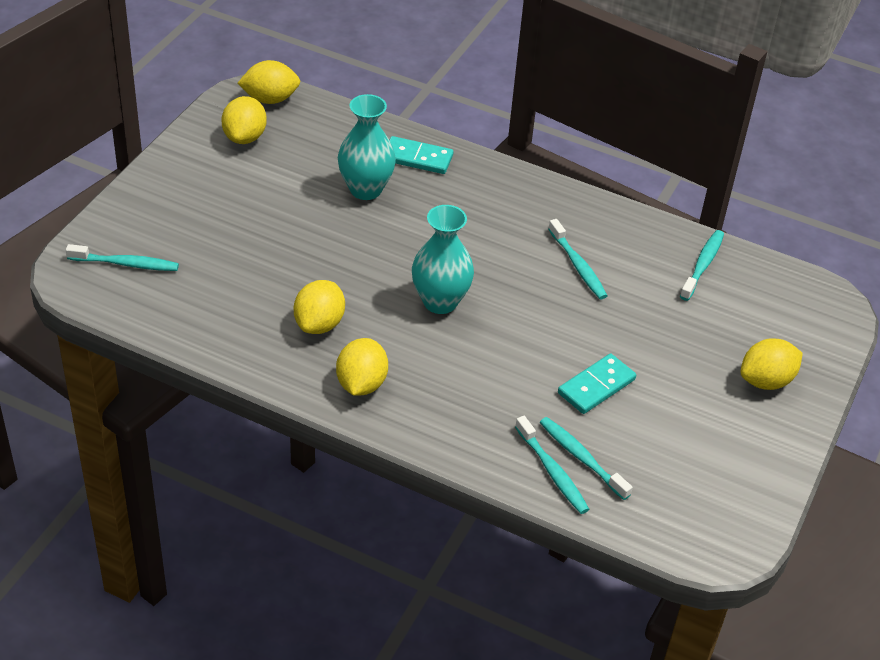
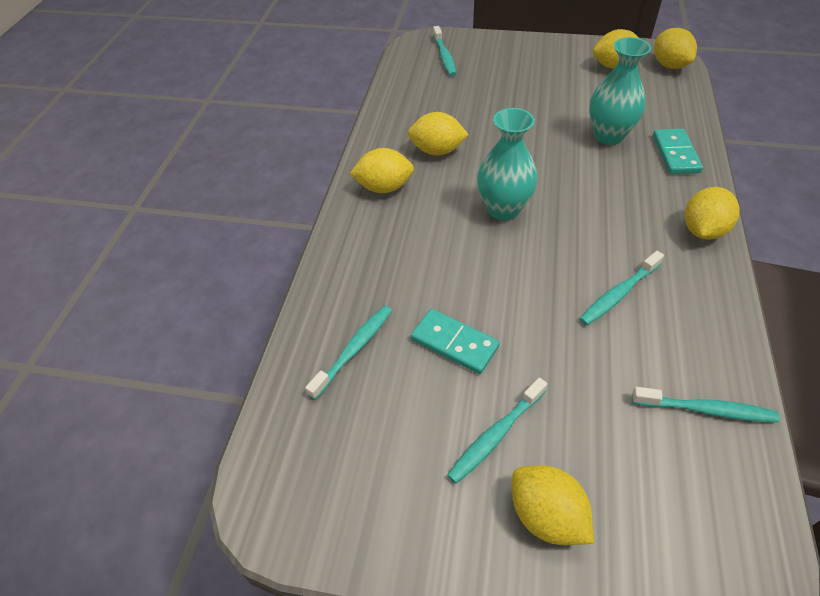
camera: 80 degrees right, 5 degrees up
turquoise toothbrush [515,416,589,514] -> turquoise toothbrush moved to [447,378,547,484]
none -> yellow lemon [685,187,740,239]

